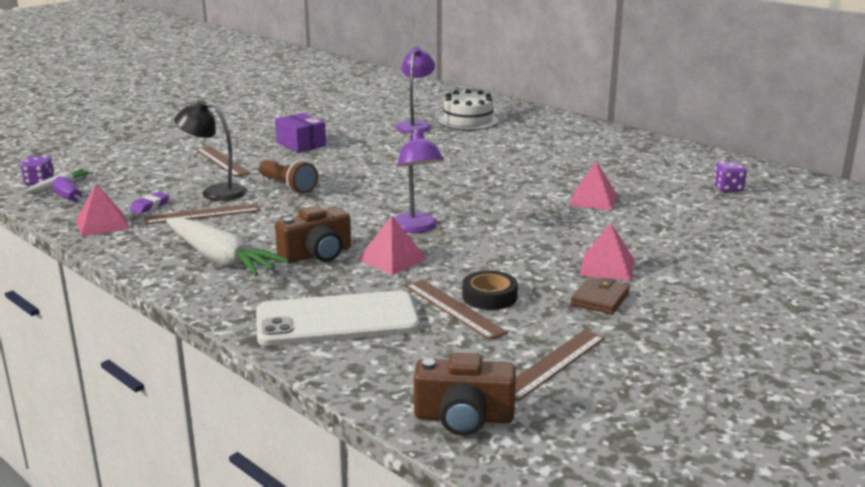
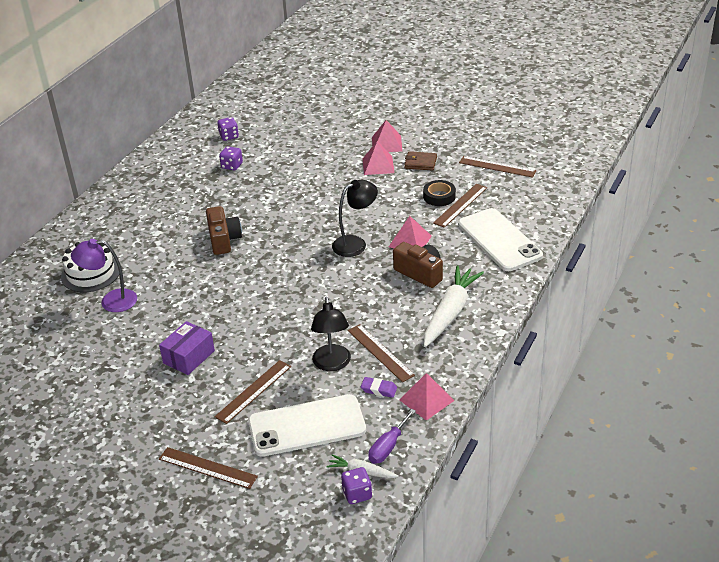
camera: 105 degrees left, 15 degrees up
brown flashlight [259,160,318,194] -> none
purple lamp [394,128,444,233] -> black lamp [332,180,378,257]
brown camera [414,353,516,436] -> brown camera moved to [206,206,242,255]
pink pyramid [569,161,617,210] -> pink pyramid moved to [372,120,402,152]
none -> brown ruler [159,447,258,489]
none -> purple dice [219,146,243,171]
none -> white phone [248,394,366,457]

